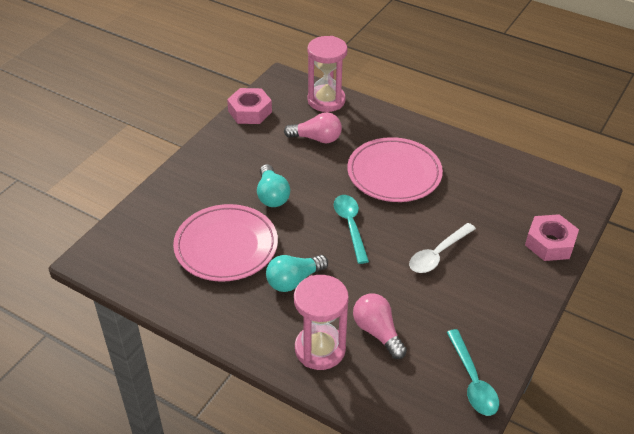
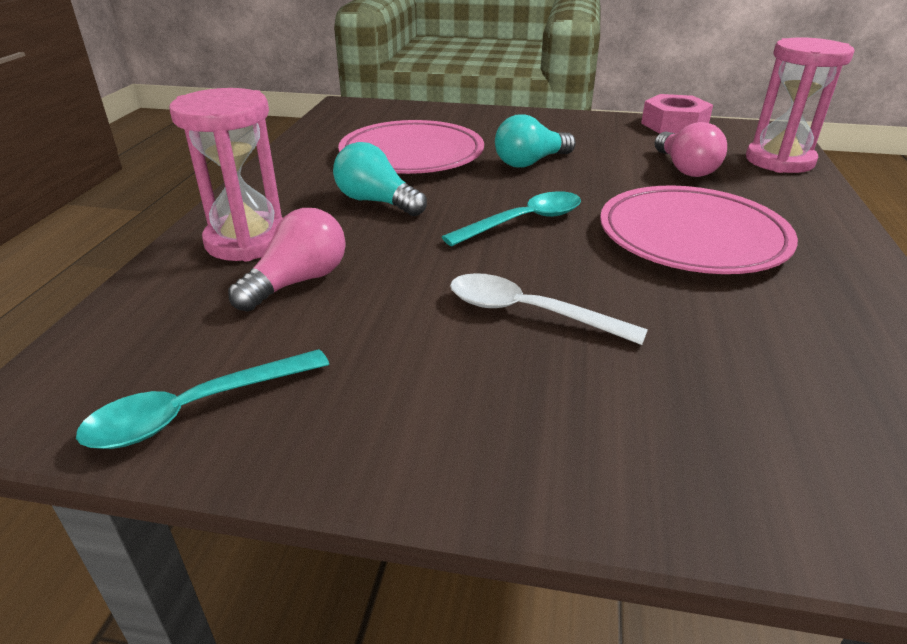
camera: 70 degrees right, 10 degrees down
pink nut [525,214,579,261] -> none

